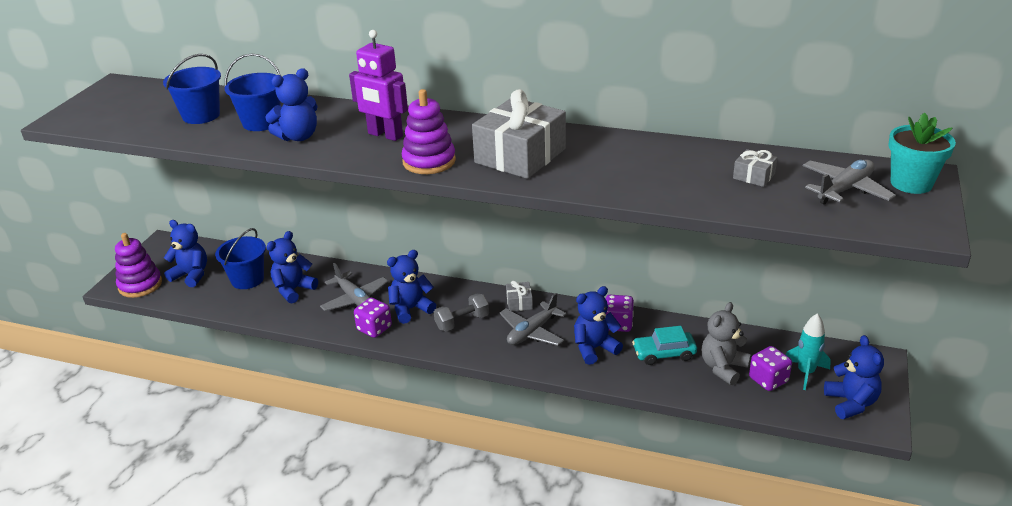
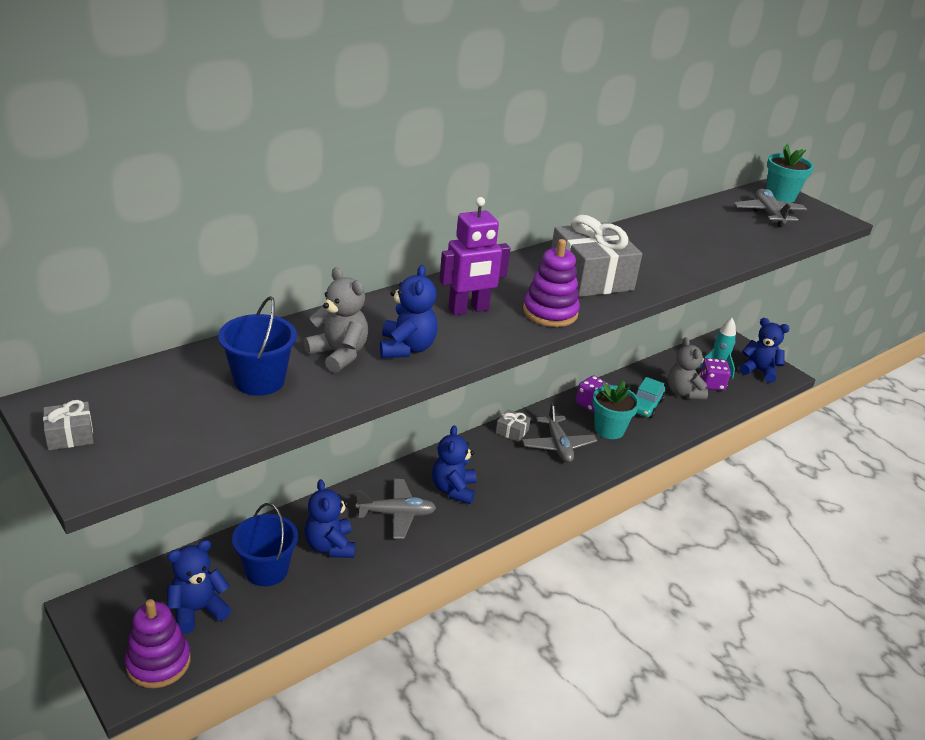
camera: 60 degrees left, 0 degrees up
blue bucket [224,53,281,131] -> grey teddy bear [304,267,368,373]
purple dice [354,298,392,338] -> none
grey dumbbell [434,294,489,331] -> none
blue teddy bear [574,286,623,365] -> turquoise flower pot [593,381,640,439]
grey gift [733,149,777,187] -> grey gift moved to [43,400,94,450]

